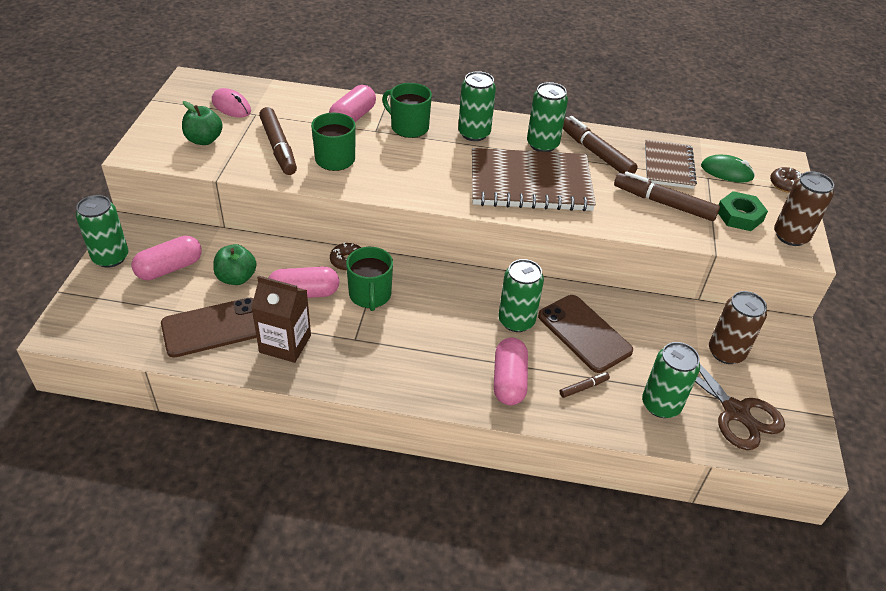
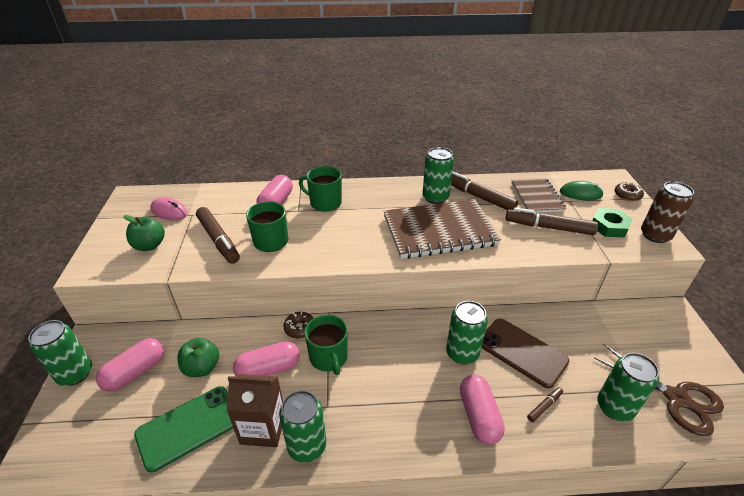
camera: 10 degrees left, 5 degrees down
brown phone [161,298,257,358] -> green phone [134,386,233,473]
green can [458,71,496,141] -> green can moved to [279,390,326,463]
brown can [709,291,767,364] -> none

